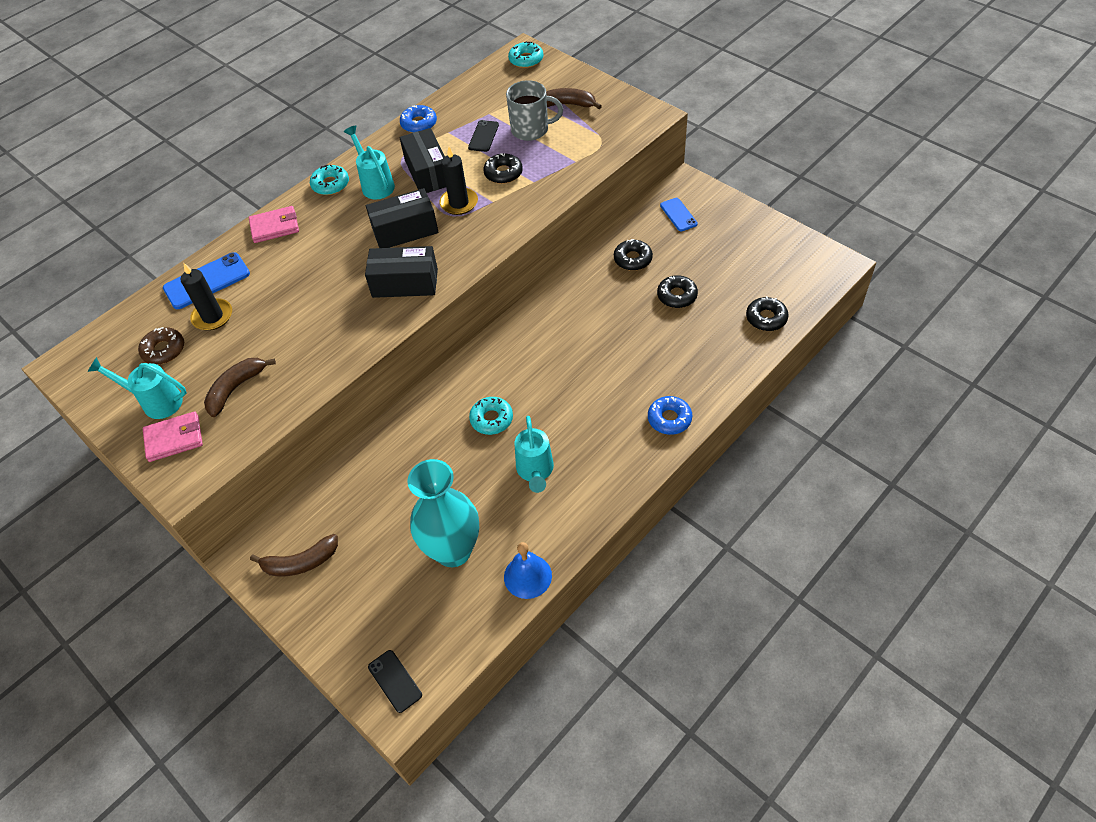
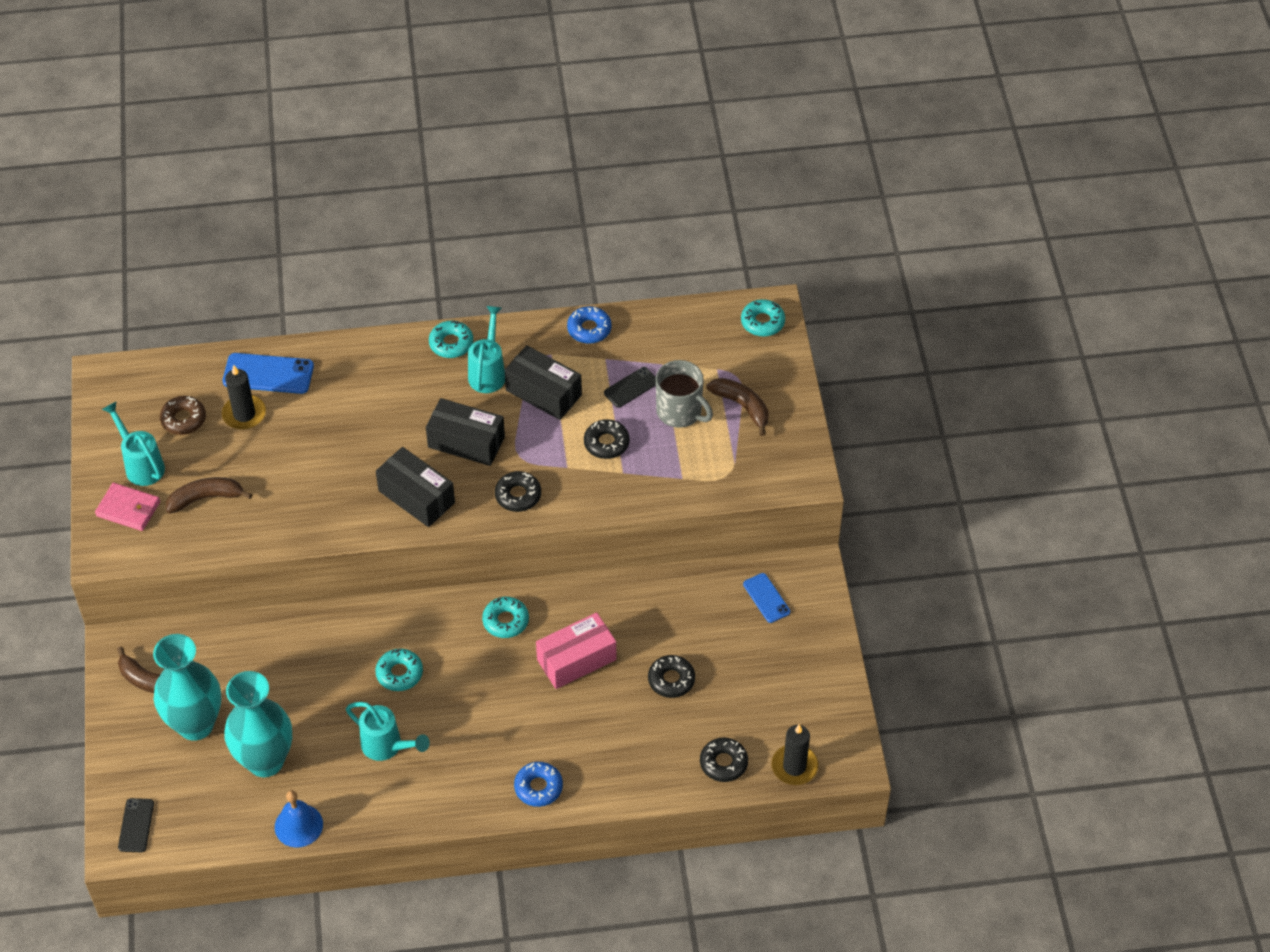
camera: 35 degrees right, 0 degrees up
pink wallet [249,206,299,243] -> none
black box [400,128,446,193] -> black box turned 75 degrees counterclockwise [504,345,582,420]
black candle [439,147,478,215] -> black candle moved to [772,724,818,785]
turquoise watering can [515,416,554,493] -> turquoise watering can turned 90 degrees counterclockwise [346,702,430,761]
black donut [614,239,653,271] -> black donut moved to [495,471,541,512]
blue phone [660,198,698,231] -> blue phone turned 45 degrees counterclockwise [743,573,790,623]
none -> turquoise vase [153,634,221,741]
none -> turquoise donut [482,597,529,638]
none -> pink box [536,612,616,689]

